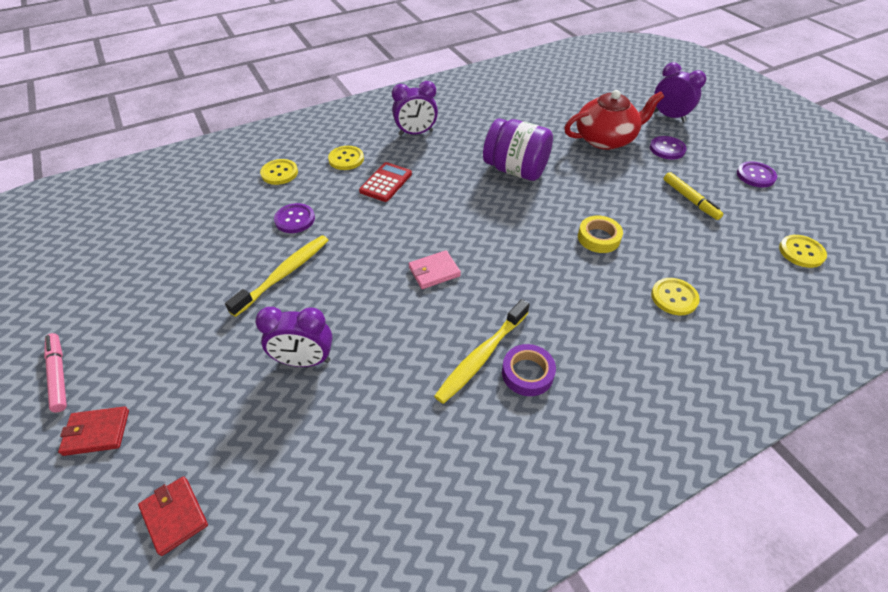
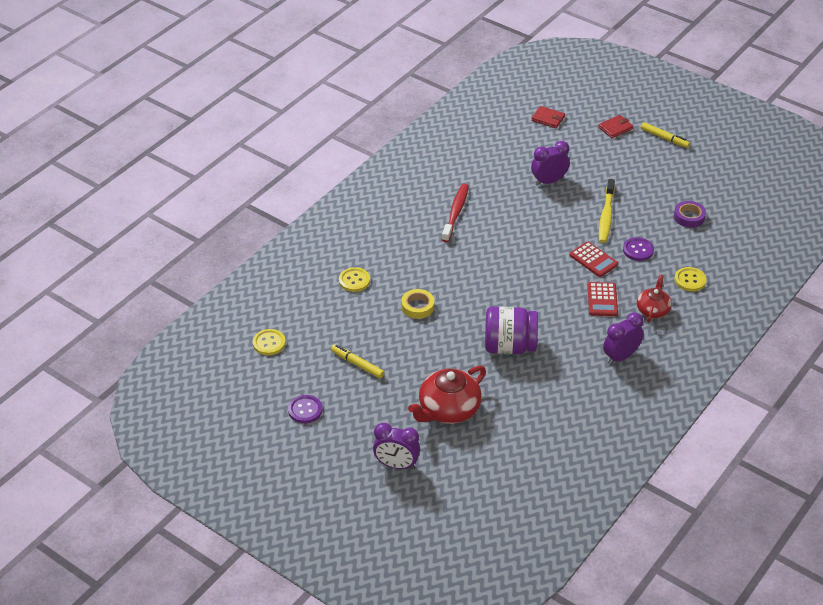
camera: 155 degrees right, 5 degrees down
pink marker [44,333,67,413] -> yellow marker [641,122,690,148]
yellow button [328,146,364,170] -> red teapot [637,275,672,322]
pink wallet [409,250,461,289] -> none
yellow toothbrush [434,299,530,404] -> red toothbrush [442,183,469,242]
purple tape [502,344,556,396] -> purple tape moved to [674,201,706,228]
purple button [650,136,687,160] -> none
none -> red calculator [570,242,618,277]

